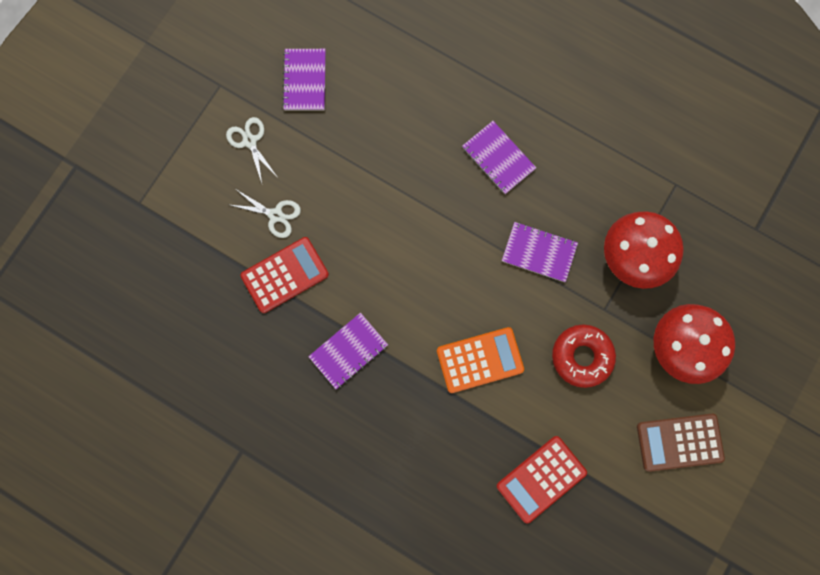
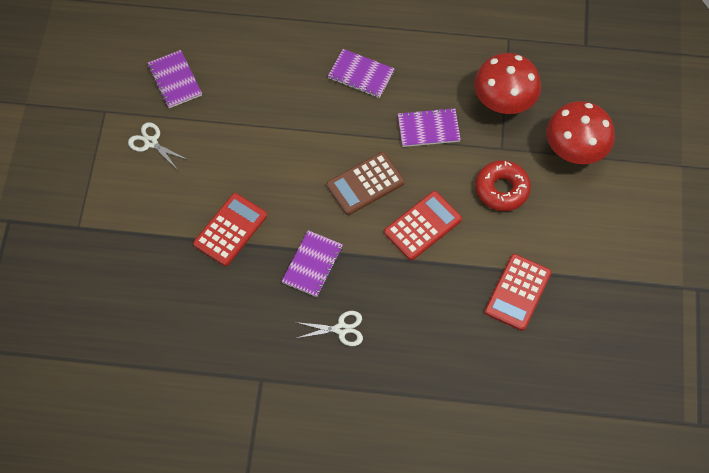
camera: 25 degrees left, 15 degrees down
white scissors [231,190,301,238] -> white scissors moved to [295,311,363,346]
orange calculator [437,327,524,393] -> red calculator [384,191,462,260]
brown calculator [637,414,725,472] -> brown calculator moved to [327,152,405,215]

